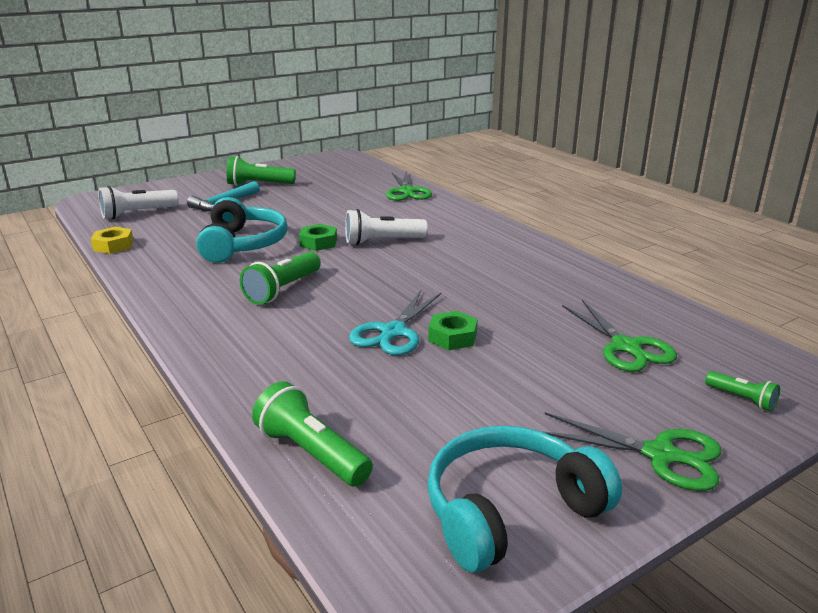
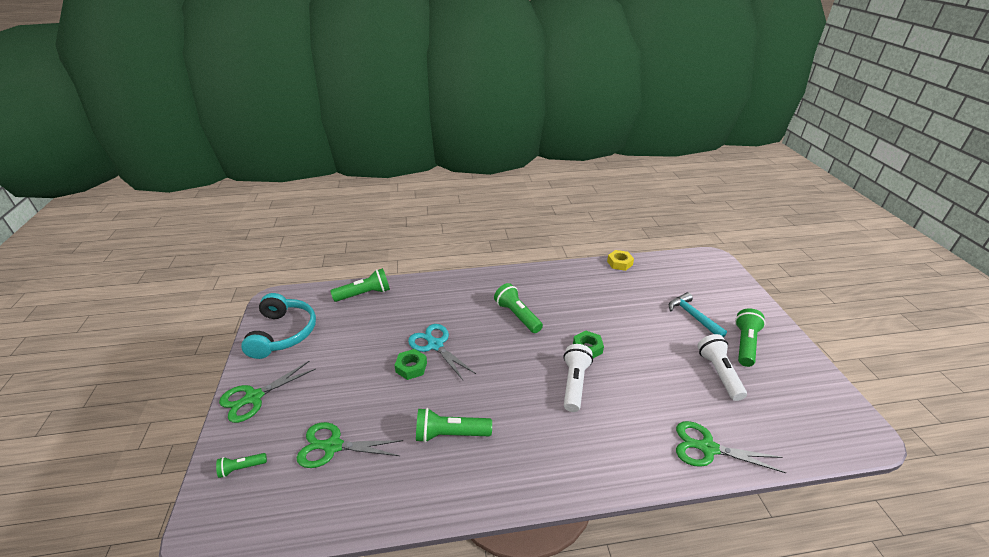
camera: 115 degrees right, 10 degrees up
white flashlight [98,186,179,219] -> white flashlight moved to [697,334,747,401]
turquoise headphones [196,197,288,263] -> none
none -> green flashlight [416,408,492,443]

